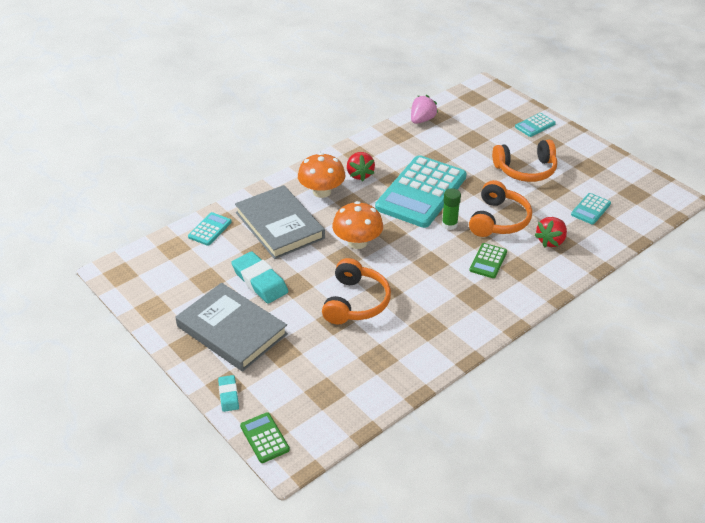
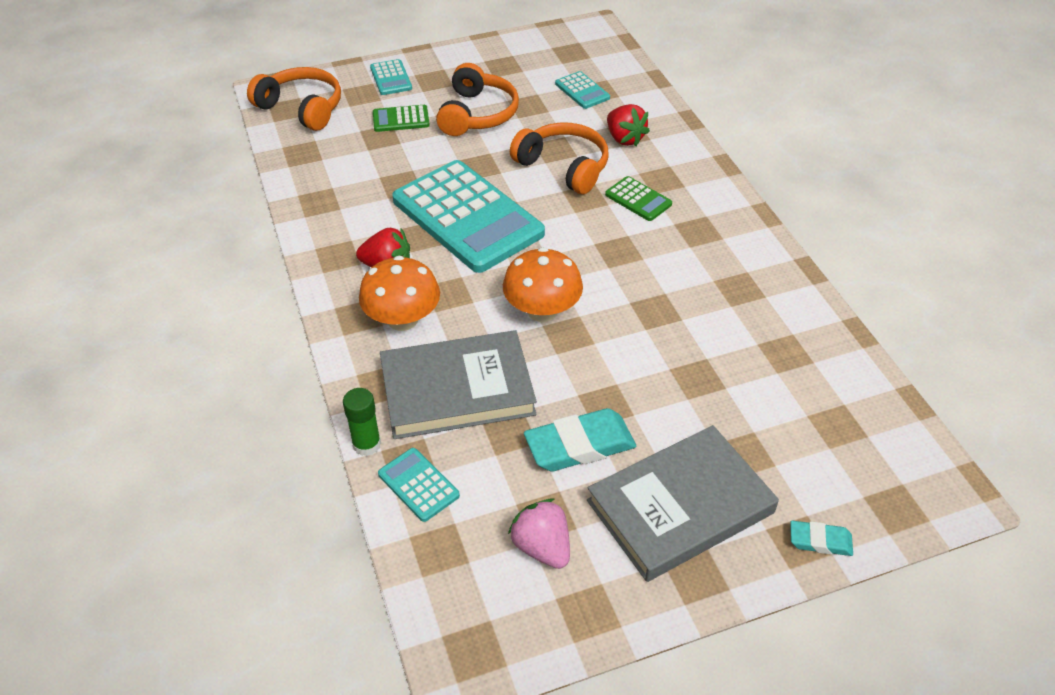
camera: 70 degrees left, 5 degrees up
green calculator [240,412,290,463] -> green calculator moved to [373,105,430,132]
orange headphones [322,258,391,325] -> orange headphones moved to [247,67,341,131]
pink strawberry [411,95,438,124] -> pink strawberry moved to [508,499,570,569]
green glue stick [442,188,461,230] -> green glue stick moved to [343,388,381,456]

